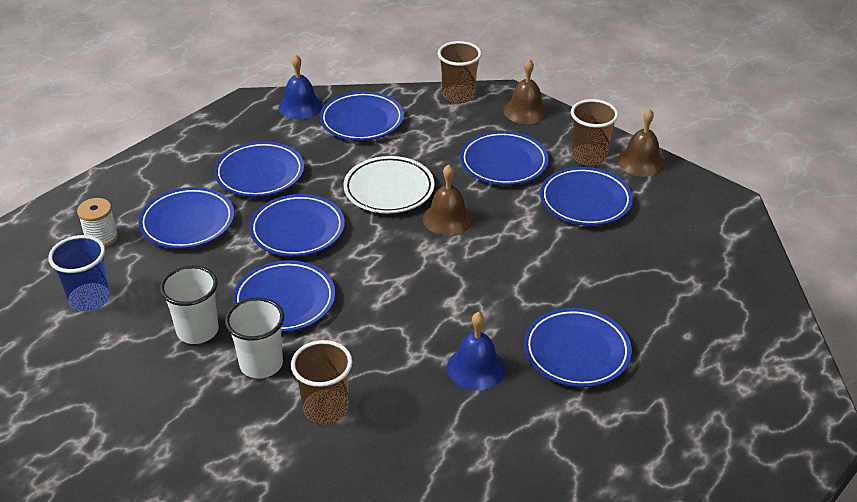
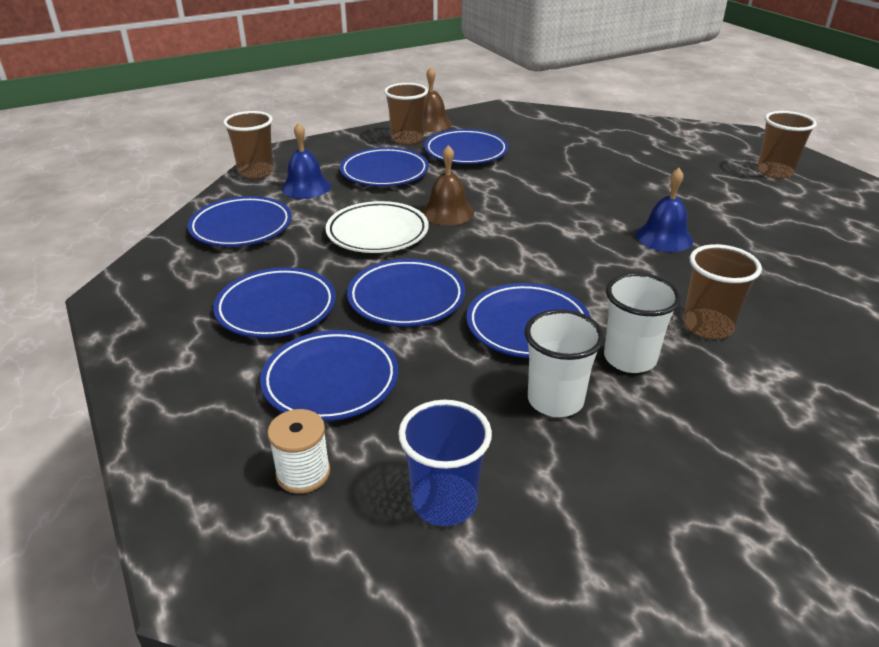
camera: 70 degrees left, 5 degrees down
blue bell [278,55,323,119] -> blue bell moved to [281,123,331,199]
brown bell [503,59,548,124] -> none
blue plate [524,308,632,387] -> none
none -> brown cup [757,111,817,179]

